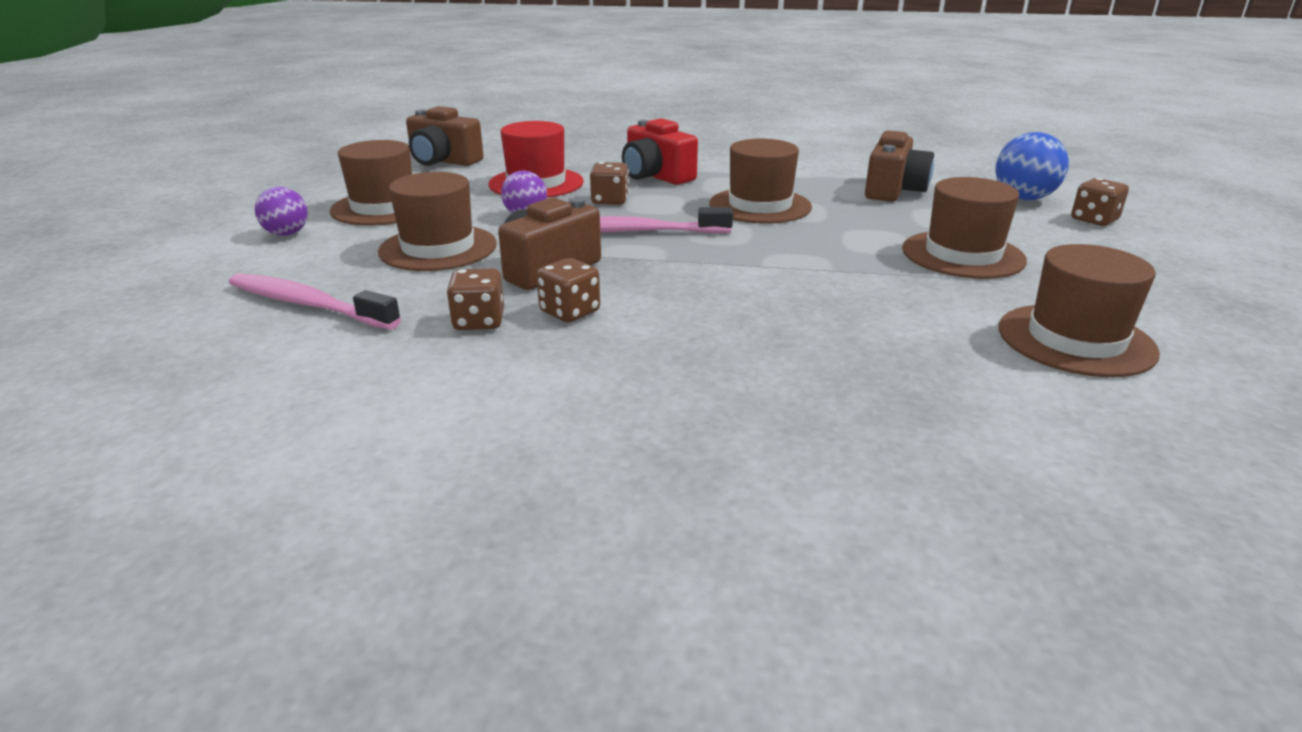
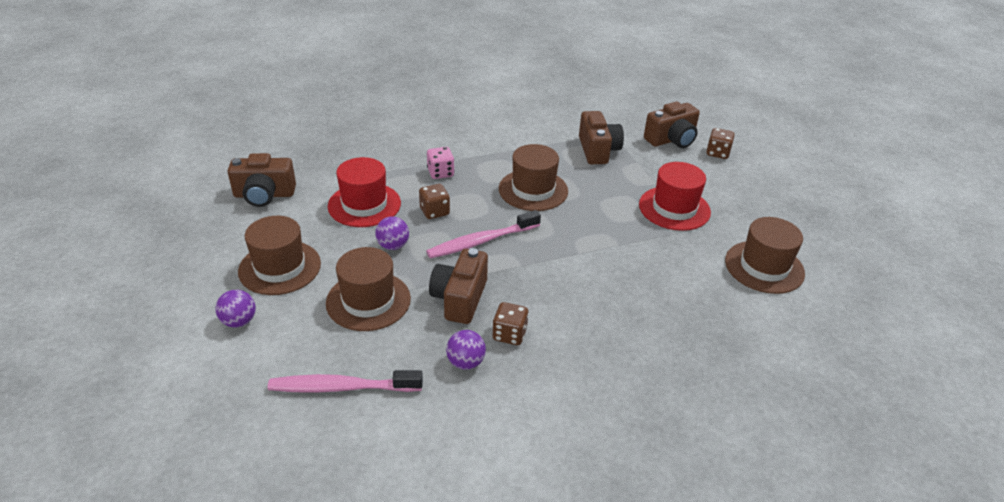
camera: 30 degrees left, 10 degrees up
brown dice [447,268,504,330] -> purple ball [446,330,486,370]
red camera [622,118,698,185] -> pink dice [427,147,454,179]
brown hat [902,177,1027,279] -> red hat [639,162,711,231]
blue ball [995,132,1069,200] -> brown camera [644,101,700,148]

